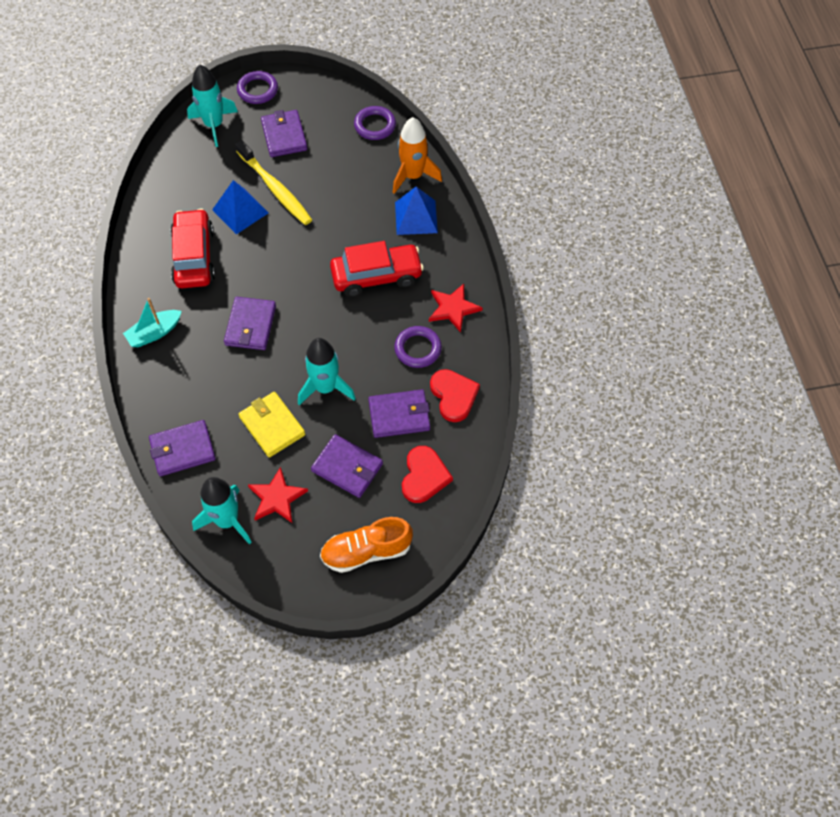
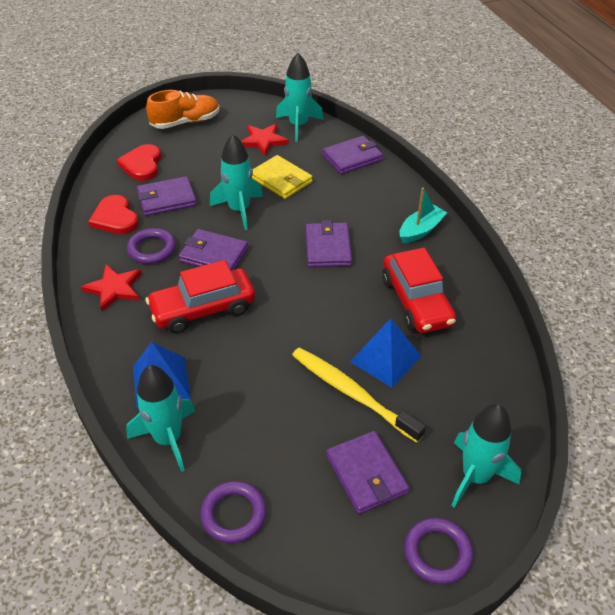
camera: 170 degrees right, 15 degrees down
purple wallet [311,434,383,498] -> purple wallet moved to [179,229,248,270]
orange rocket [393,117,442,194] -> turquoise rocket [126,365,195,472]

